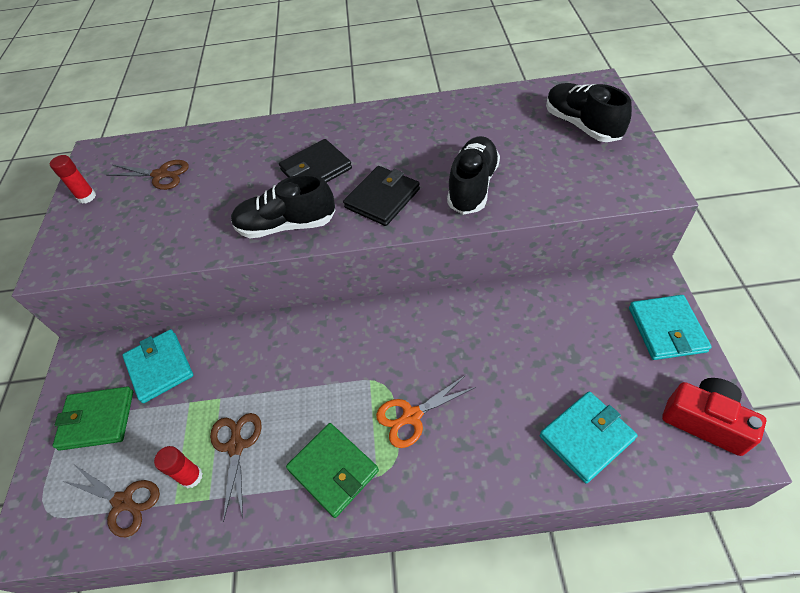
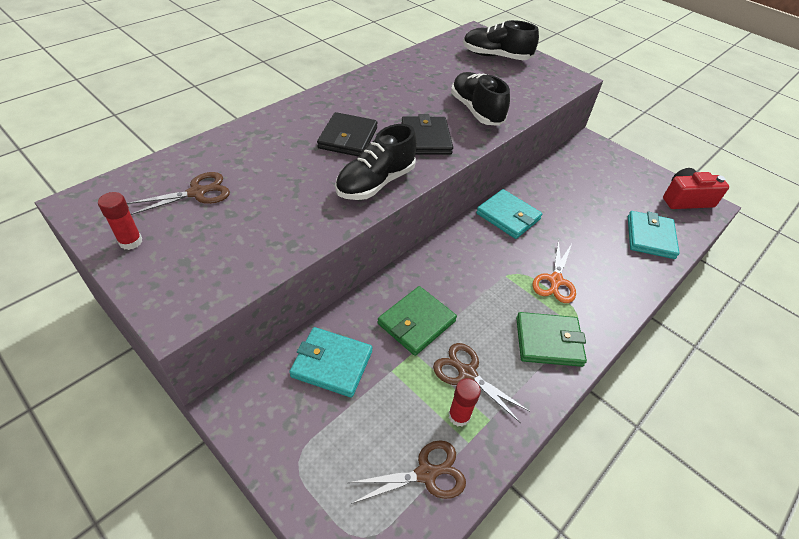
camera: 50 degrees left, 5 degrees down
green wallet [53,387,133,450] -> green wallet moved to [378,286,457,356]
turquoise wallet [629,295,712,360] -> turquoise wallet moved to [476,189,542,239]

